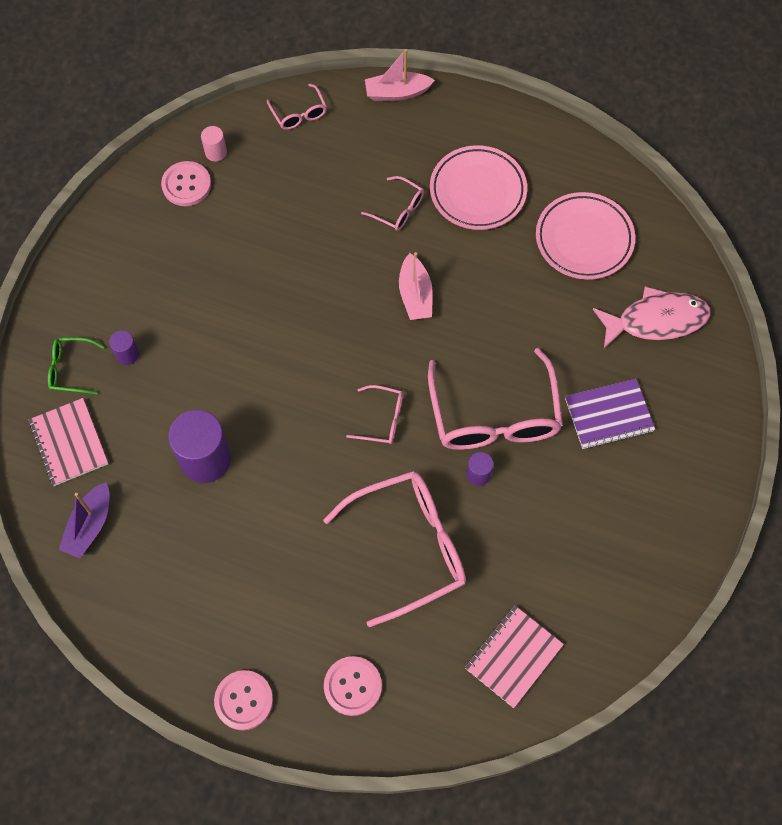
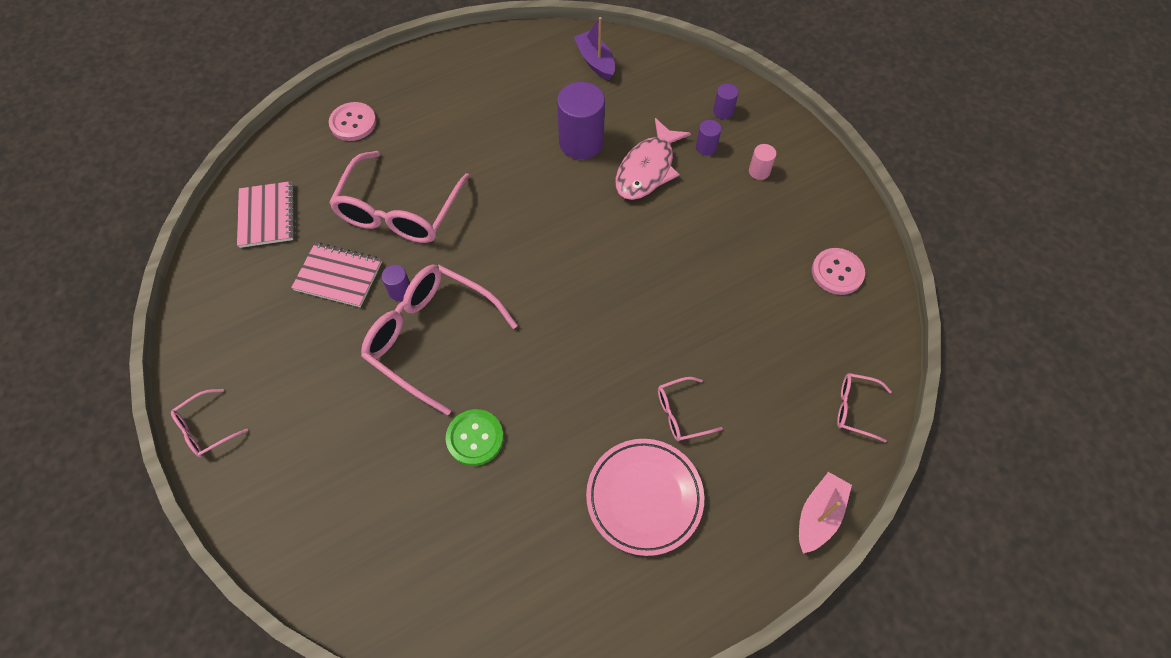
camera: 130 degrees right, 5 degrees down
pink notebook [29,398,108,486] -> pink notebook moved to [291,243,382,307]
green glasses [48,338,105,394] -> purple cylinder [713,83,739,119]
pink cylinder [201,126,227,161] -> pink cylinder moved to [749,144,776,180]
pink button [214,670,273,731] -> none
pink glasses [346,385,403,444] -> pink glasses moved to [171,389,248,457]
pink boat [399,252,433,320] -> none
pink plate [536,192,635,280] -> none
purple notebook [565,379,655,449] -> none
pink fish [593,286,710,348] -> pink fish moved to [616,118,691,200]
none -> green button [446,409,504,466]

